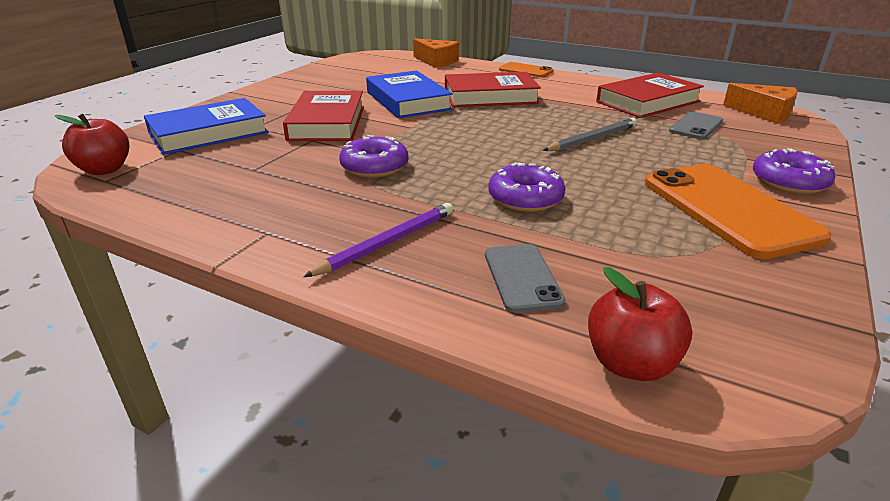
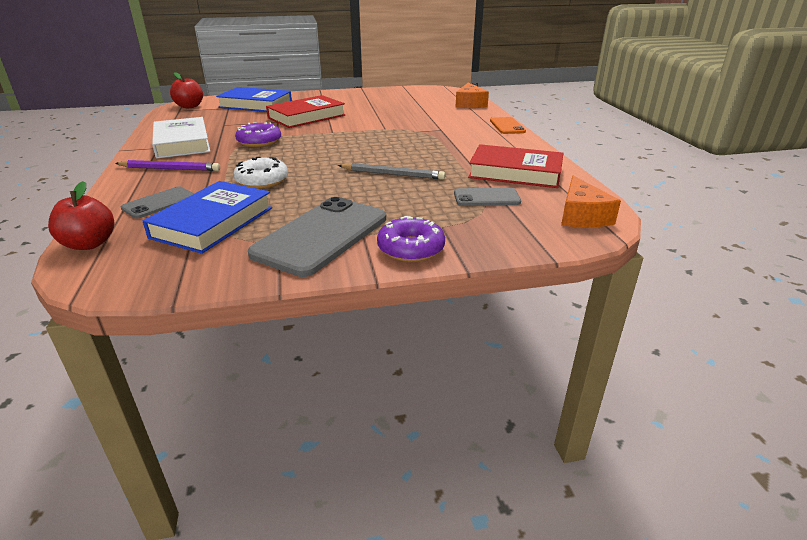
camera: 50 degrees right, 0 degrees up
blue book [366,70,453,118] -> blue book moved to [143,181,272,254]
red book [445,72,541,107] -> none
purple donut [488,163,565,212] -> white donut [233,157,288,189]
orange phone [645,164,832,259] -> grey phone [248,197,386,277]
none -> white book [152,117,210,158]

